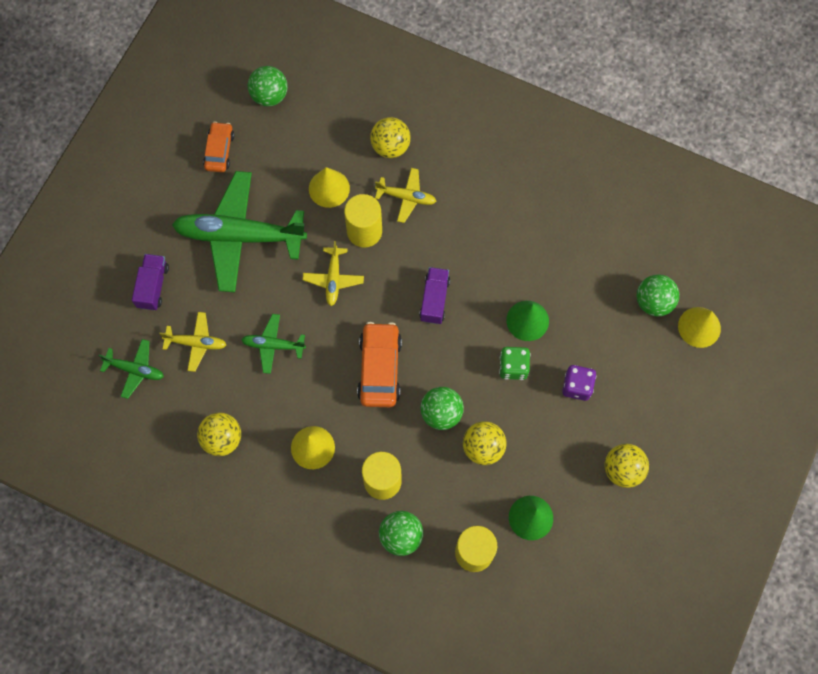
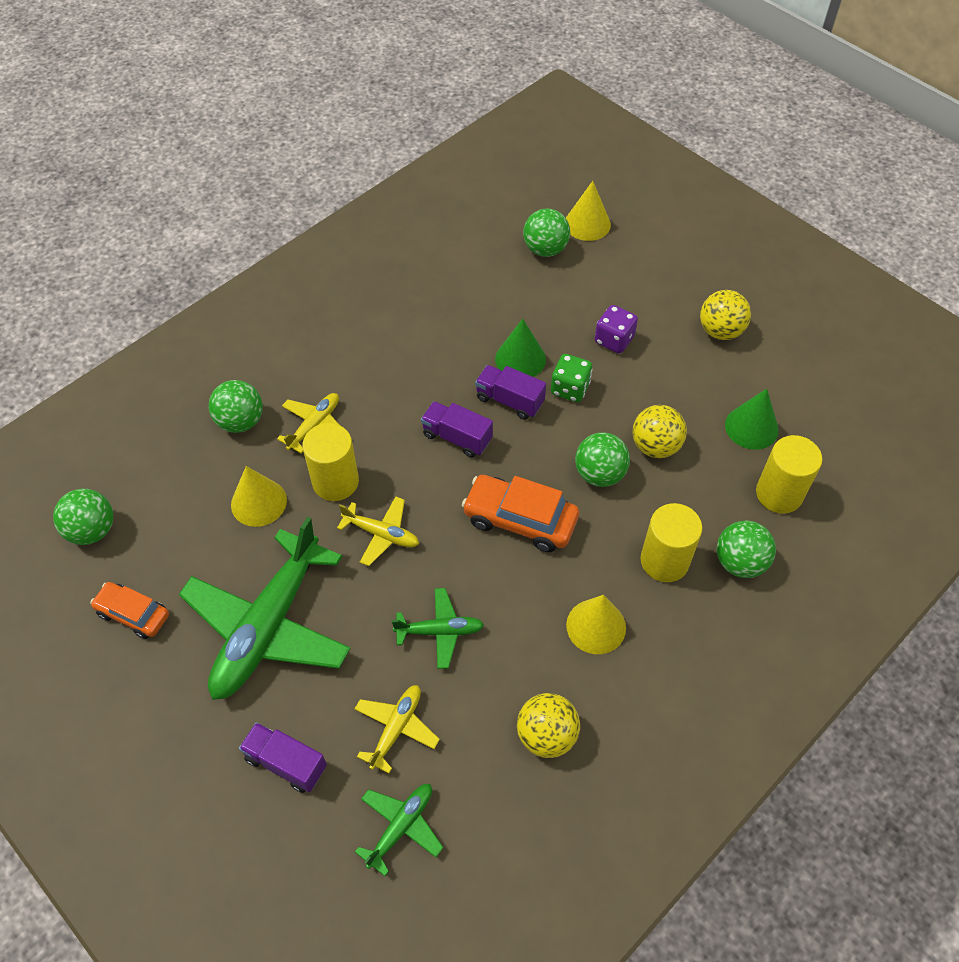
camera: 70 degrees left, 15 degrees down
green plane [241,314,306,374] -> green plane turned 120 degrees counterclockwise [392,588,484,669]
yellow ball [370,117,411,158] -> green ball [209,380,263,433]
none -> purple truck [475,365,546,420]

